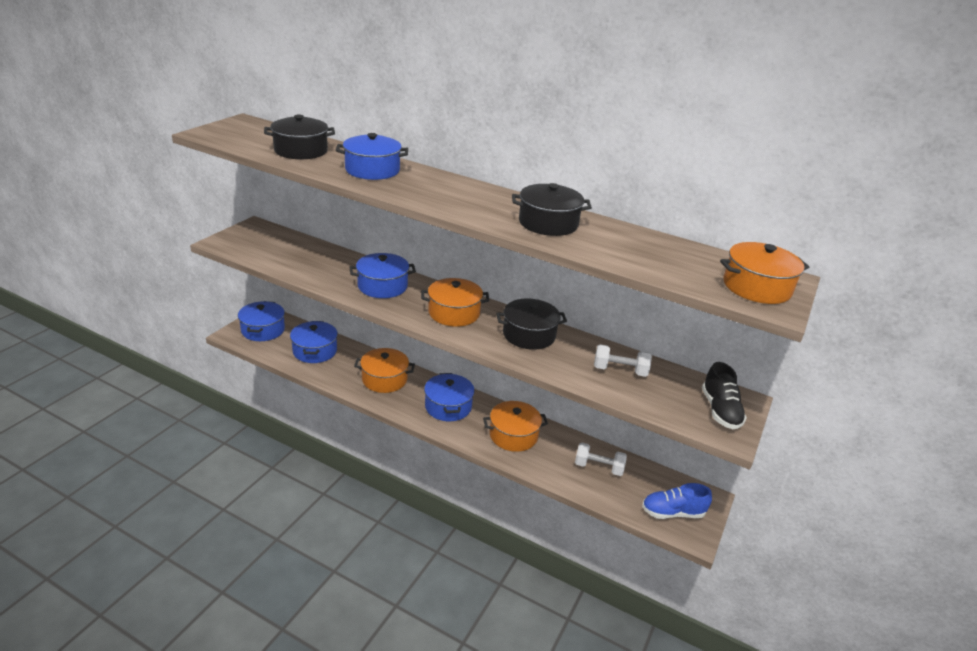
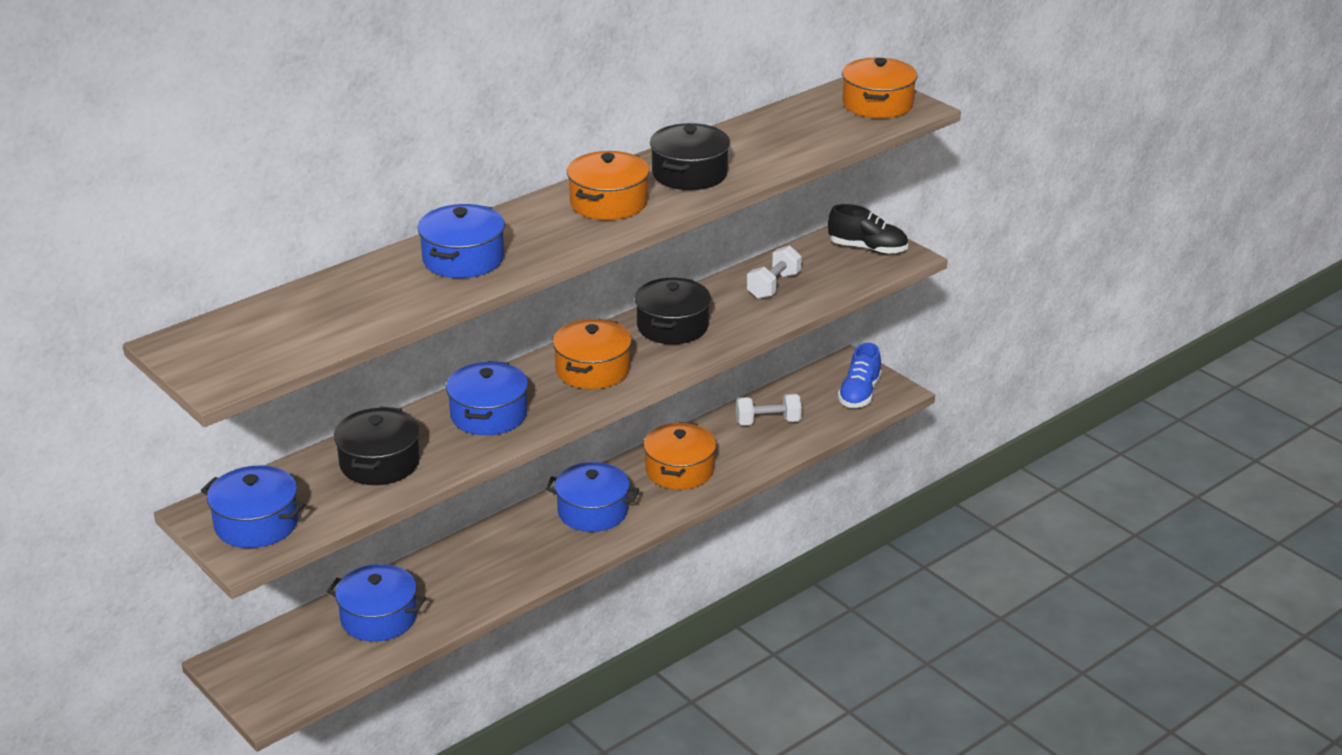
camera: 65 degrees left, 0 degrees up
blue pot [238,301,285,341] -> blue pot moved to [201,465,305,548]
black pot [264,115,335,159] -> black pot moved to [334,407,420,485]
orange pot [354,348,415,393] -> orange pot moved to [567,151,650,220]
white dumbbell [575,443,627,476] -> white dumbbell turned 45 degrees clockwise [736,393,802,425]

